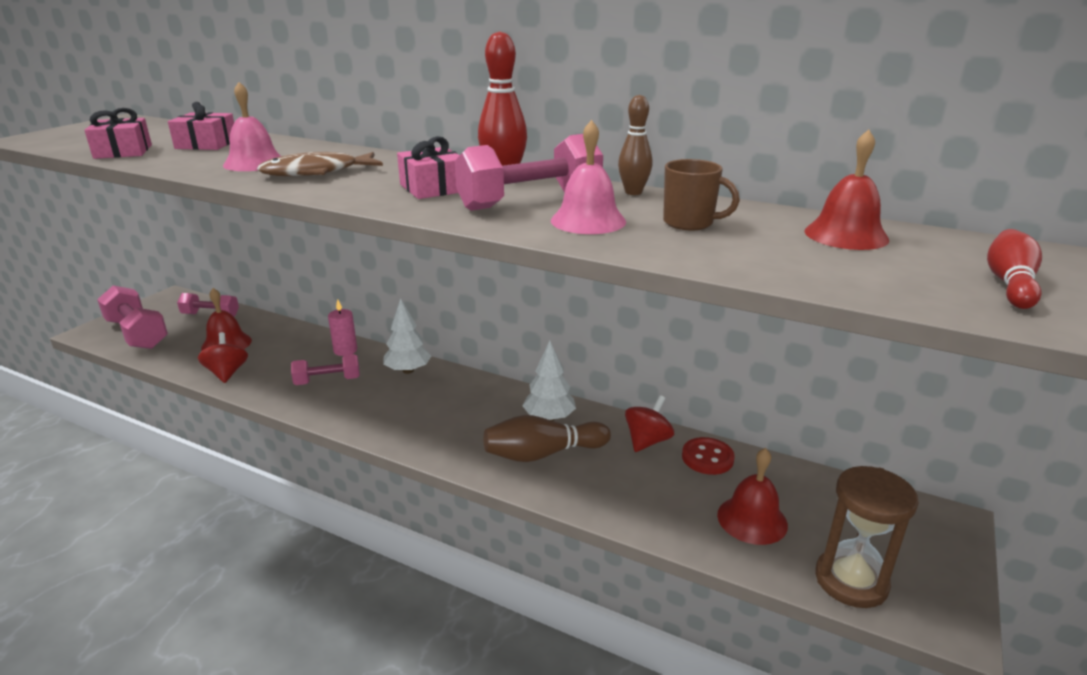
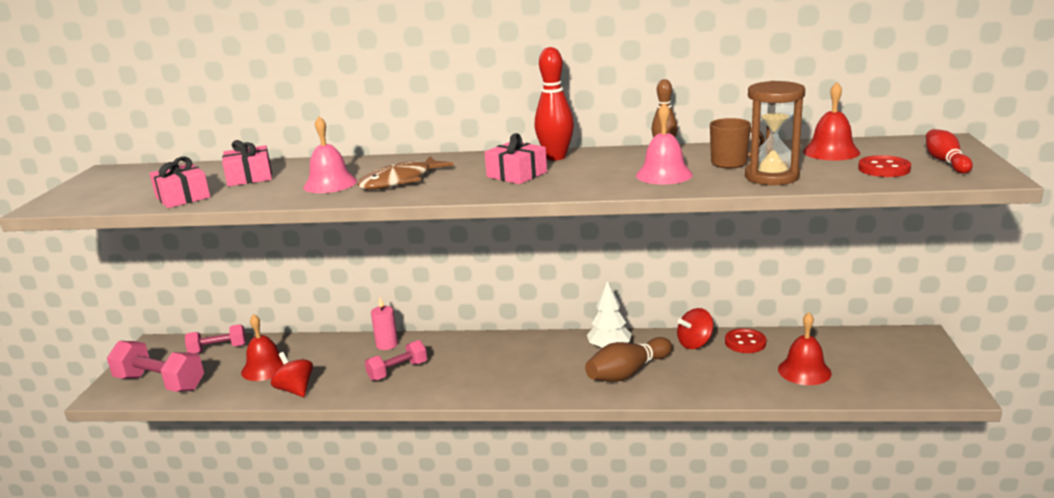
camera: 20 degrees left, 5 degrees down
white tree [383,298,431,374] -> none
pink dumbbell [455,134,603,211] -> none
red spinning top [625,395,674,452] -> red spinning top turned 135 degrees counterclockwise [677,308,714,349]
brown hourglass [815,466,919,608] -> brown hourglass moved to [745,81,805,185]
none -> red button [858,155,911,177]

